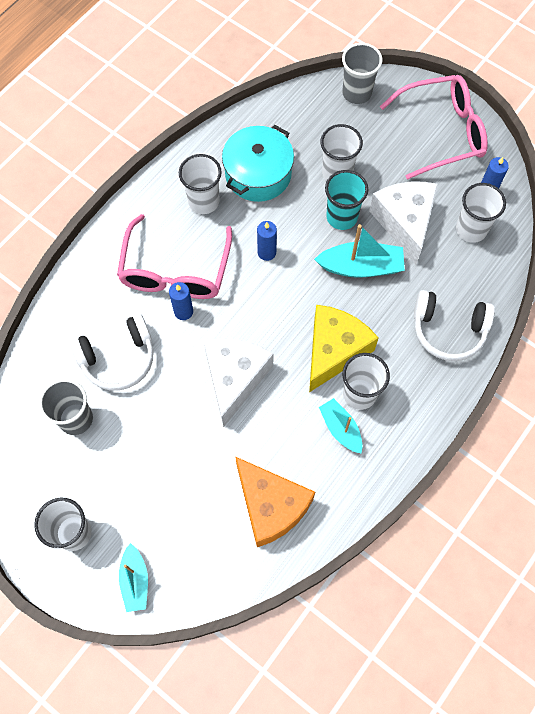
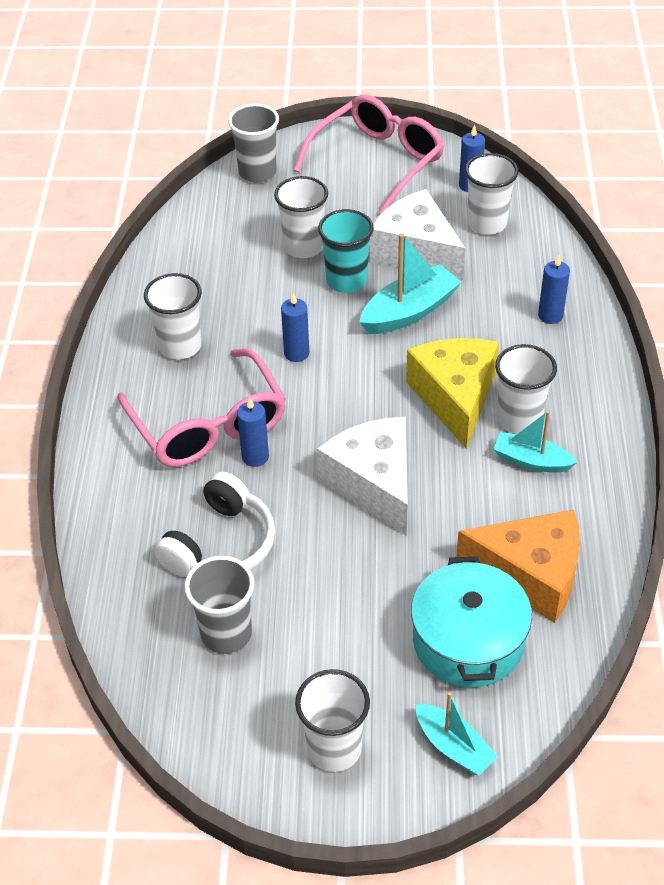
camera: 35 degrees left, 20 degrees down
turquoise pot [222,125,294,202] -> turquoise pot moved to [411,556,532,687]
white headphones [414,290,495,361] -> blue candle [538,255,570,324]

